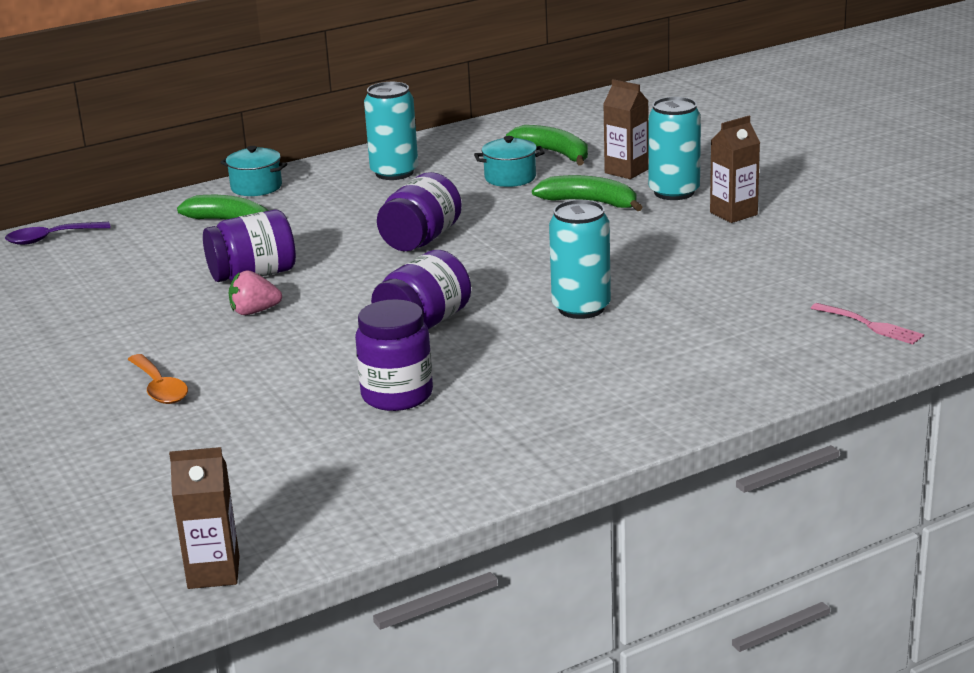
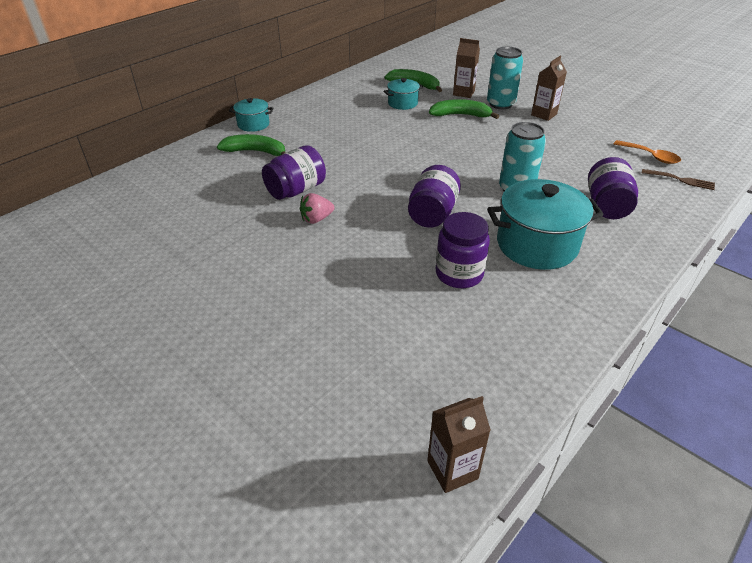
camera: 20 degrees left, 15 degrees up
purple spoon [5,222,111,245] -> none
orange spoon [127,354,188,404] -> orange spoon moved to [614,140,681,164]
turquoise can [364,82,418,180] -> none
purple jar [377,172,462,251] -> purple jar moved to [588,157,638,219]
pink fork [811,303,924,344] -> brown fork [642,169,715,190]
none -> turquoise pot [487,179,604,270]

